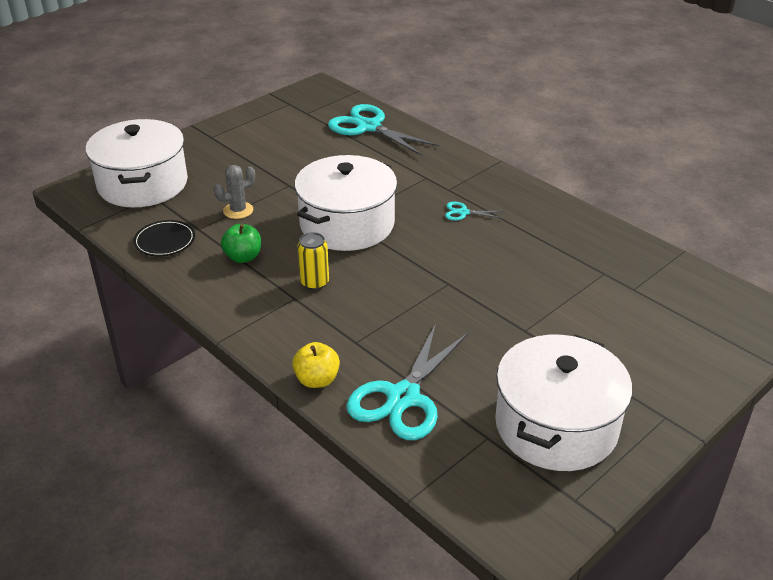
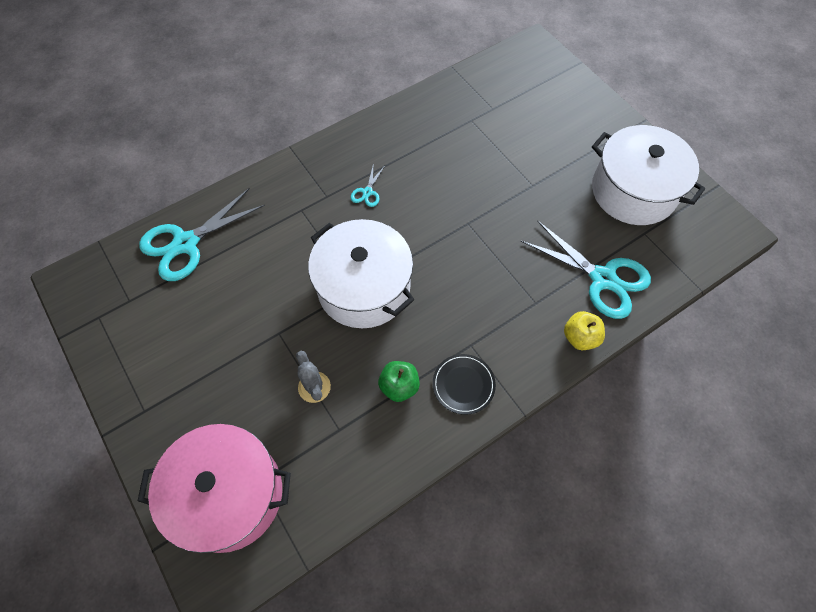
camera: 80 degrees left, 25 degrees up
white pot [86,119,188,207] -> pink pot [138,424,291,553]
black plate [133,220,195,256] -> black plate moved to [433,354,496,415]
yellow can [297,232,329,290] -> none

